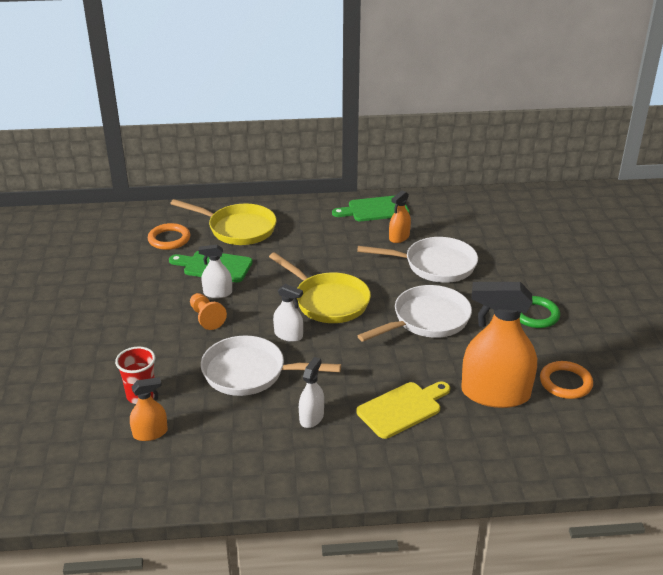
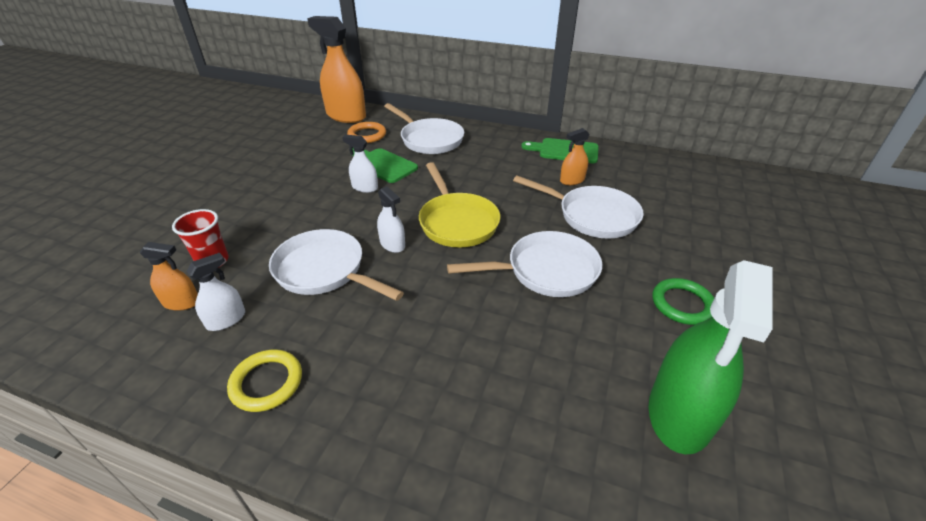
camera: 25 degrees right, 5 degrees up
yellow pan [170,199,277,245] -> white pan [384,103,464,154]
orange pawn [190,293,227,330] -> none
white spray bottle [299,357,324,428] -> white spray bottle moved to [187,253,245,331]
yellow cutting board [356,382,450,439] -> none
orange spray bottle [461,282,537,408] -> orange spray bottle moved to [307,16,366,123]
orange ring [540,361,593,399] -> green spray bottle [648,260,773,455]
none -> yellow ring [227,349,302,412]

